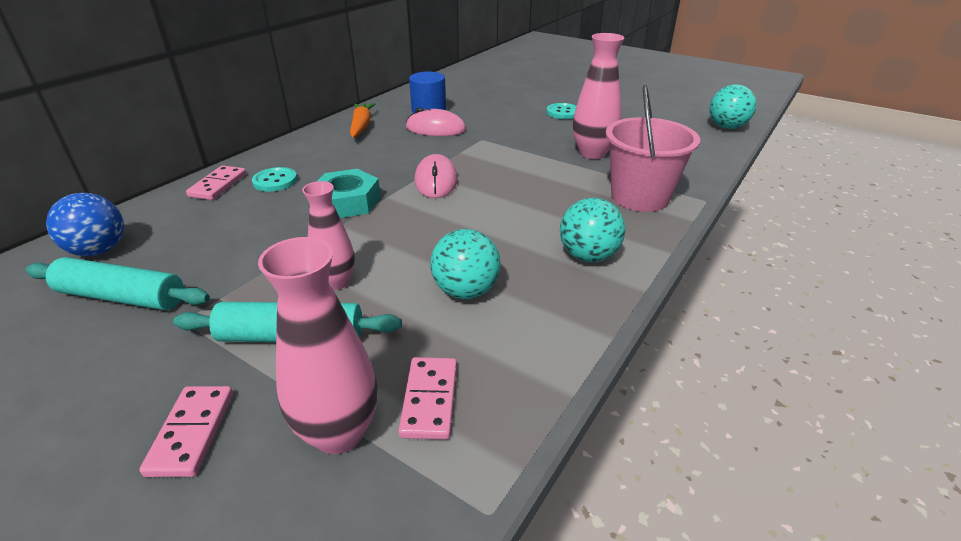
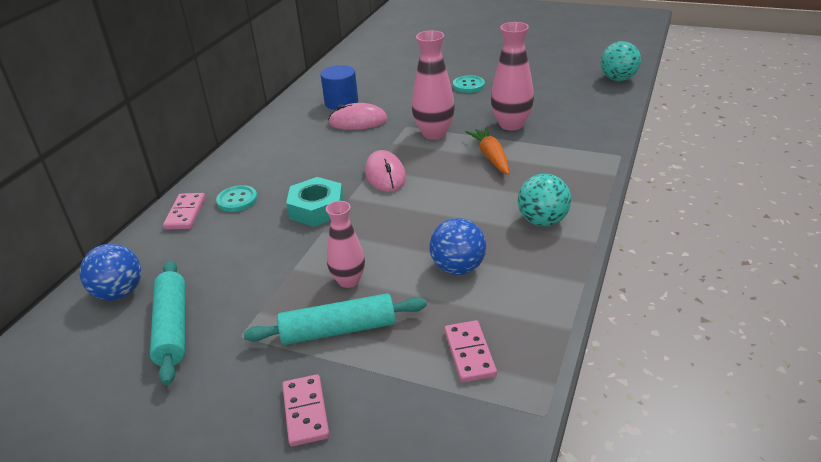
camera: 10 degrees left, 0 degrees up
turquoise rolling pin [26,257,210,310] -> turquoise rolling pin turned 75 degrees clockwise [150,260,185,385]
pink vase [258,237,378,454] -> pink vase moved to [412,30,455,139]
orange carrot [350,103,375,138] -> orange carrot moved to [465,127,509,175]
turquoise ball [430,229,501,299] -> blue ball [429,218,486,275]
pink bucket [606,85,700,212] -> none

